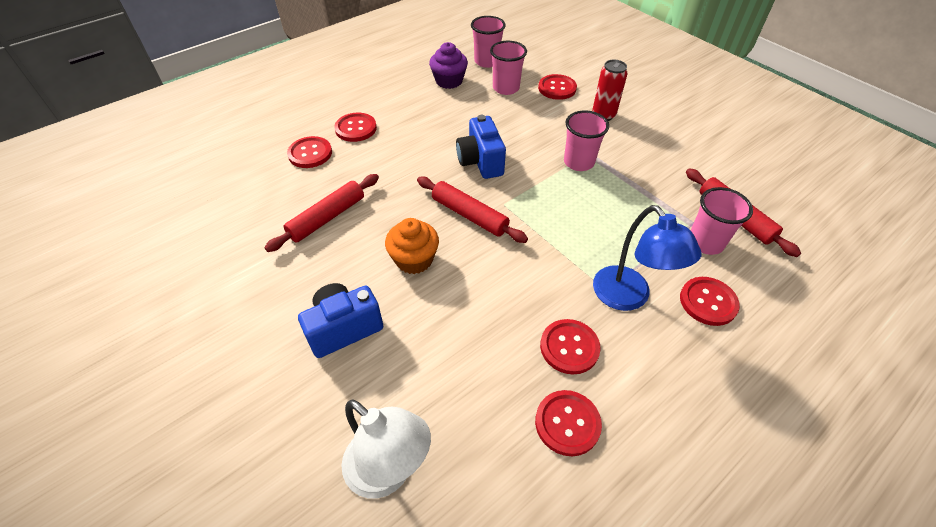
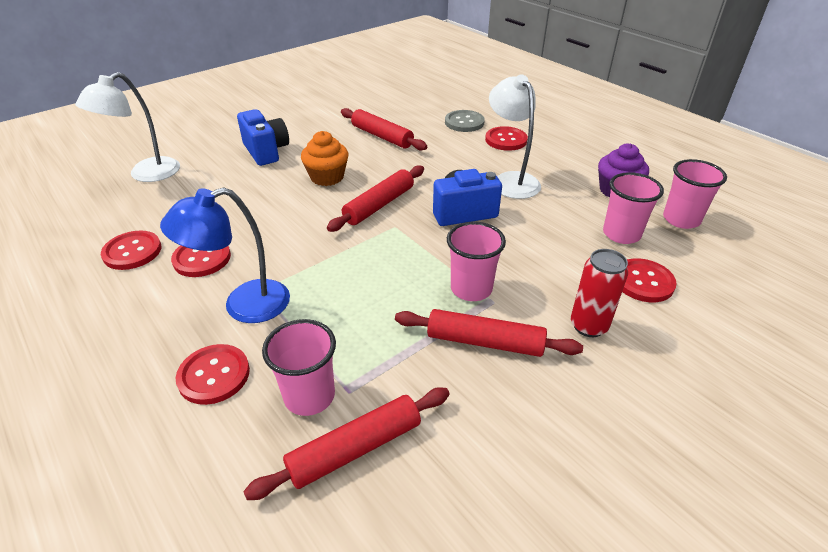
camera: 90 degrees right, 10 degrees down
red button [287,136,332,168] -> grey button [445,110,485,132]
none -> red rolling pin [395,309,583,357]
none -> white lamp [489,74,541,199]

